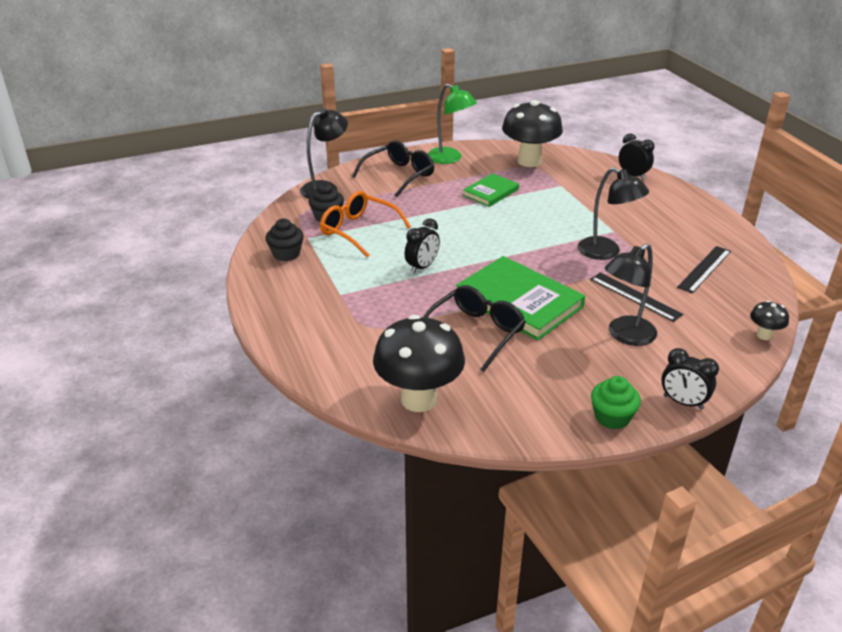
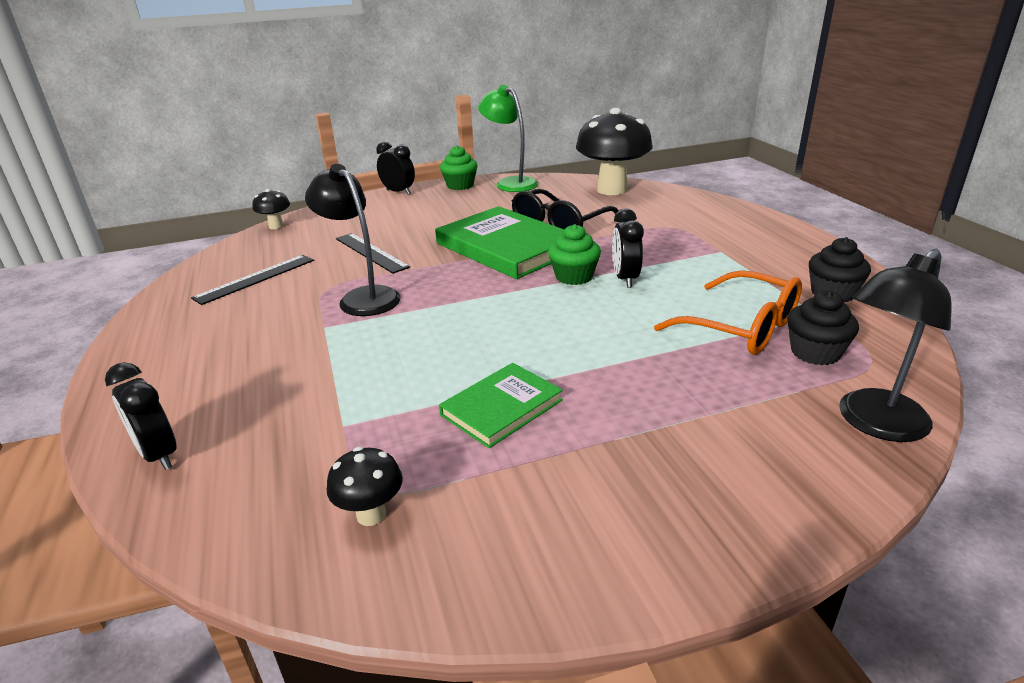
camera: 175 degrees left, 5 degrees down
black glasses [352,140,434,197] -> none
black clock [405,218,440,274] -> black clock turned 45 degrees counterclockwise [612,208,644,288]
green lamp [427,84,477,164] -> green lamp moved to [478,85,538,192]
black mushroom [502,100,563,167] -> black mushroom [327,447,403,526], size x0.45
black lamp [605,243,657,346] -> none
none -> green cupcake [548,224,601,285]

